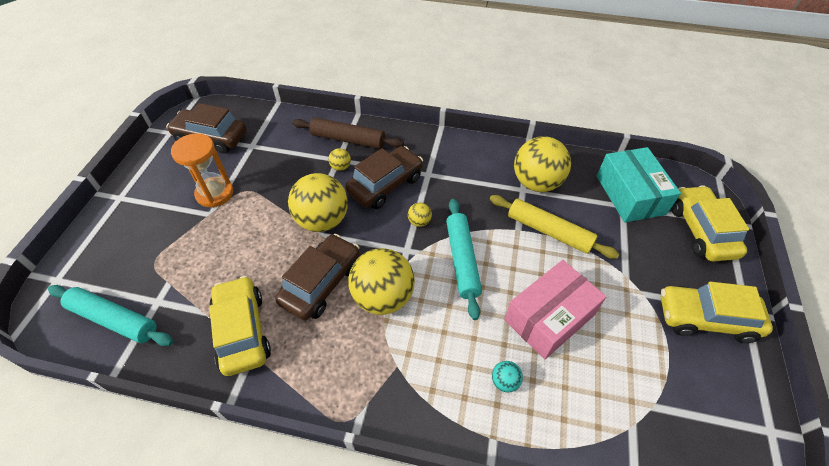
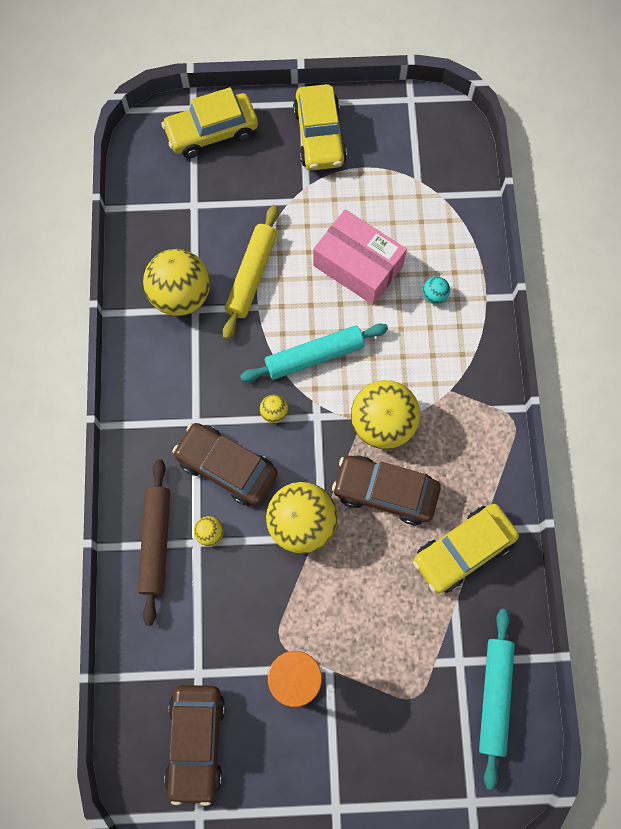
camera: 105 degrees left, 20 degrees up
turquoise box [597,147,681,222] -> none

